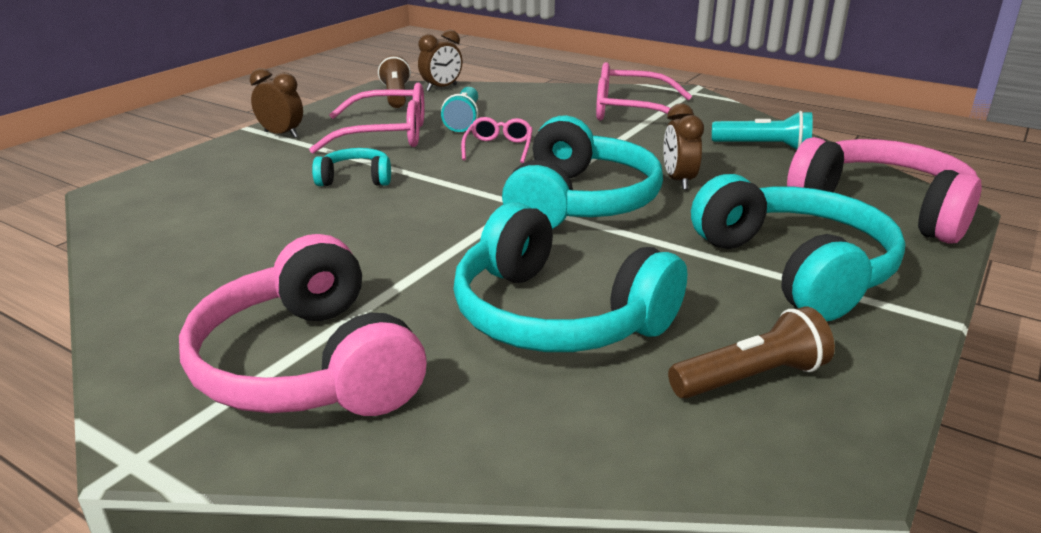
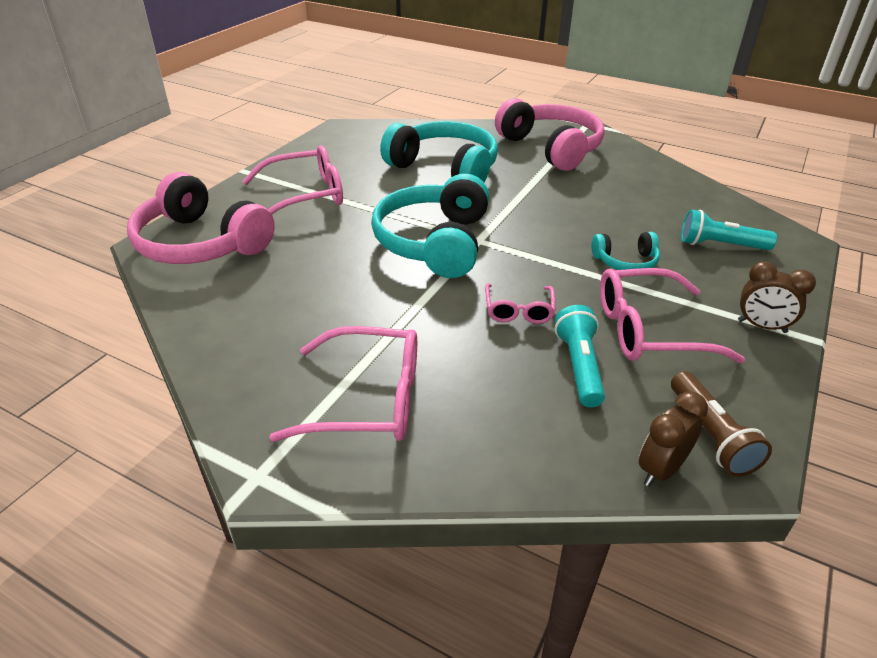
camera: 175 degrees right, 10 degrees up
brown clock [664,103,704,190] -> none
brown flashlight [668,307,835,399] -> none
turquoise headphones [691,174,905,321] -> pink glasses [242,145,343,215]
turquoise flashlight [712,111,813,150] -> turquoise flashlight moved to [681,209,777,250]

